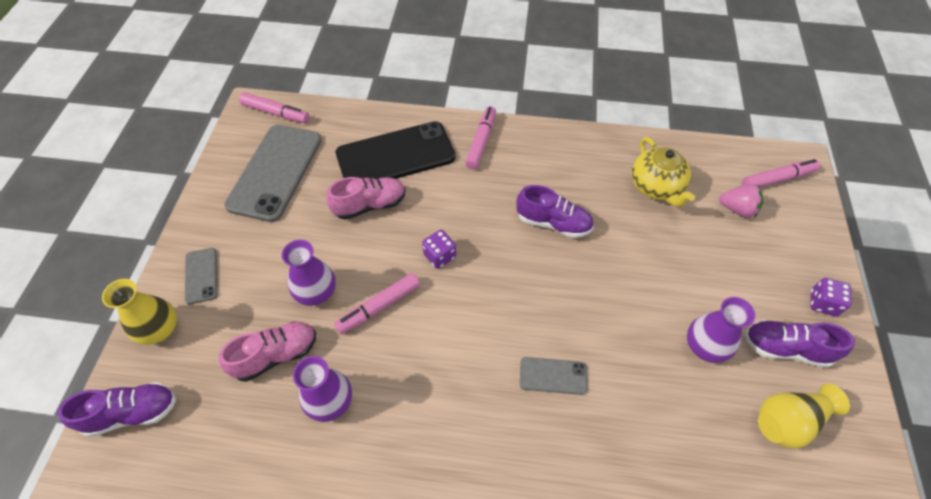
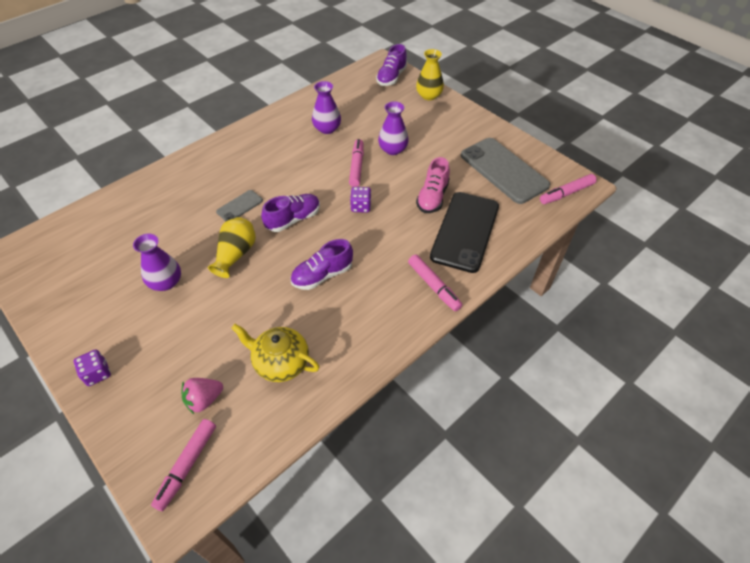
camera: 130 degrees right, 5 degrees down
grey phone [185,248,217,304] -> none
pink shoe [219,321,316,382] -> none
purple shoe [745,320,855,368] -> purple shoe moved to [261,194,320,232]
yellow vase [758,384,850,449] -> yellow vase moved to [208,217,256,278]

